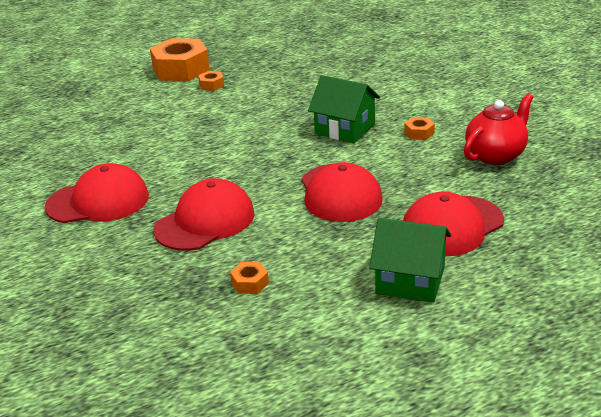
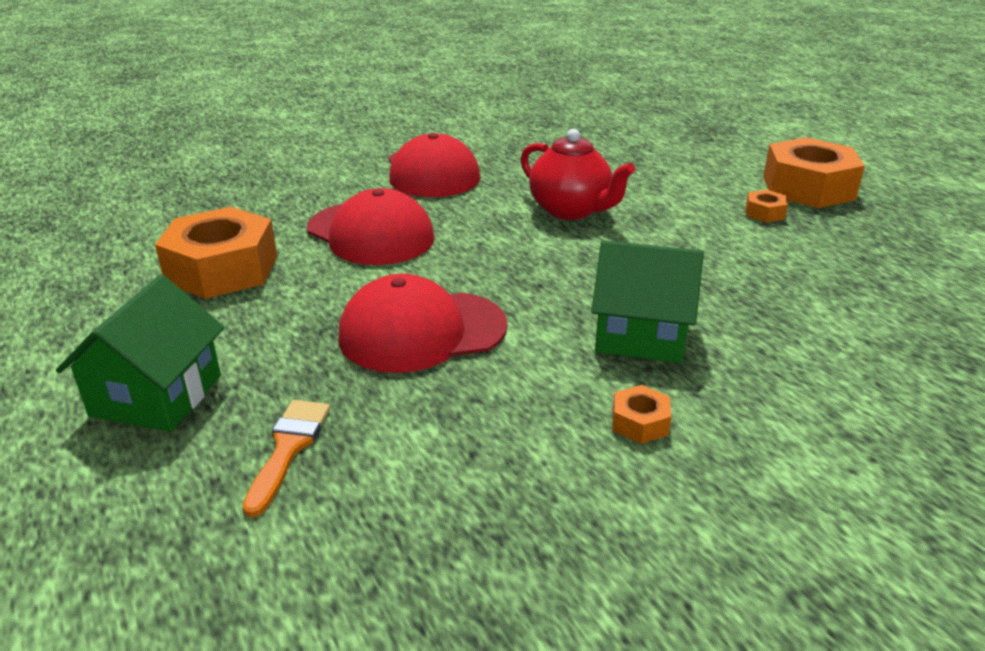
camera: 85 degrees right, 0 degrees up
orange nut [230,262,269,294] -> orange nut [155,207,277,299], size x2.33
green house [308,75,380,143] -> green house turned 75 degrees clockwise [591,240,704,363]
red cap [403,192,504,256] -> orange brush [242,400,330,517]
red teapot [464,93,533,165] -> red teapot moved to [521,129,635,220]

